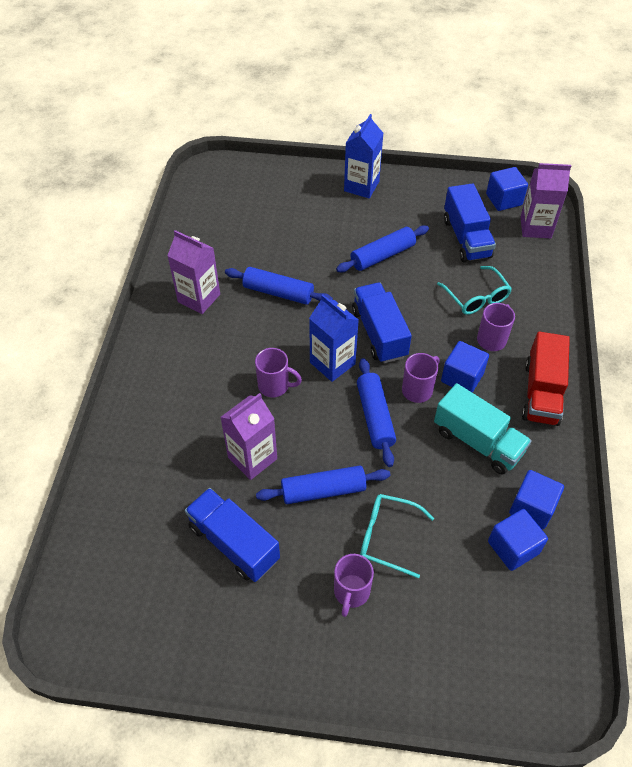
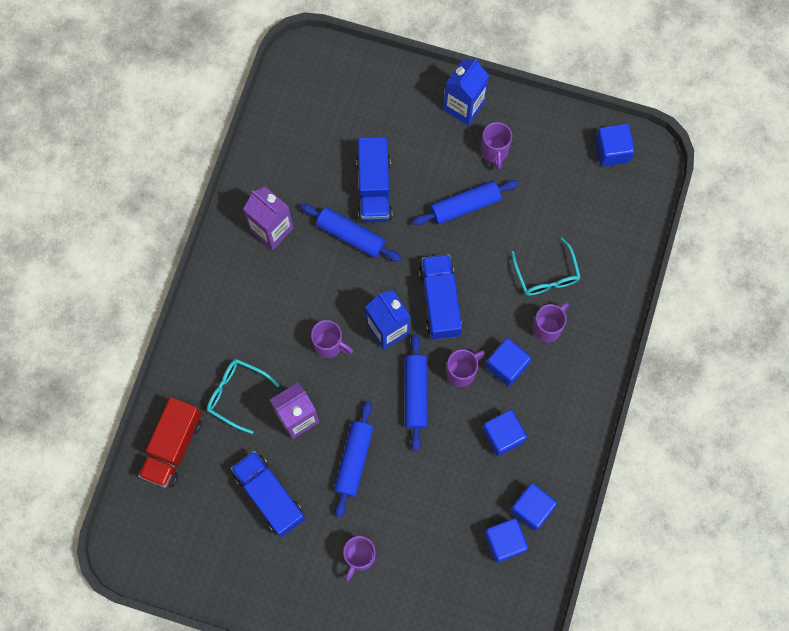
camera: 10 degrees right, 20 degrees up
blue rolling pin [256,465,391,504] -> blue rolling pin turned 75 degrees counterclockwise [334,401,374,518]
turquoise glasses [360,494,434,578] -> turquoise glasses moved to [207,359,280,434]
turquoise truck [434,383,532,475] -> blue cube [482,410,527,456]
blue truck [444,183,496,262] -> blue truck moved to [356,137,392,222]
purple carton [521,163,571,238] -> none
red truck [522,331,570,426] -> red truck moved to [138,397,202,488]
none -> purple mug [481,122,512,170]

